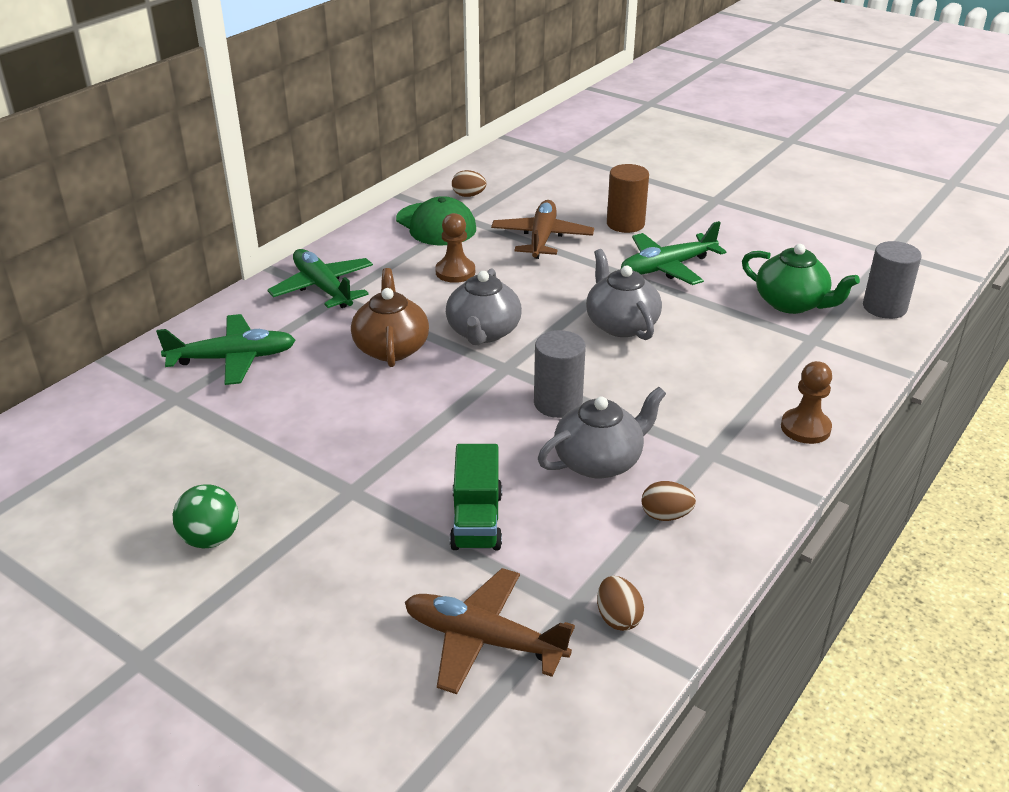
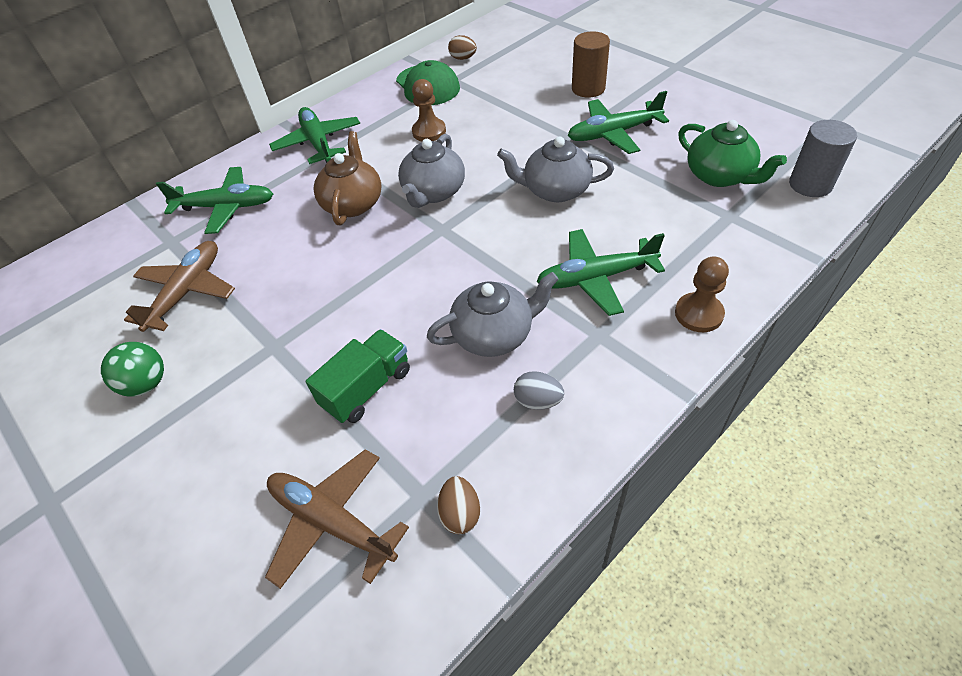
camera: 15 degrees right, 15 degrees up
green truck [450,444,502,550] -> green truck turned 150 degrees counterclockwise [306,329,410,423]
brown plane [491,200,594,259] -> brown plane moved to [124,241,235,332]
grey cylinder [534,330,586,418] -> none
grey teapot [586,249,662,340] -> grey teapot turned 75 degrees counterclockwise [497,136,614,202]
brown egg [641,481,696,521] -> grey egg [514,371,564,410]
none -> green plane [536,229,665,316]

